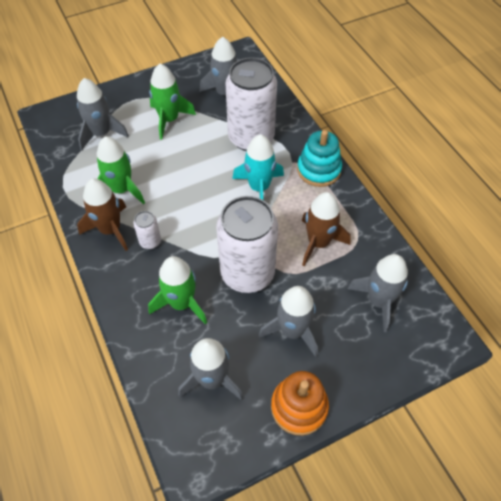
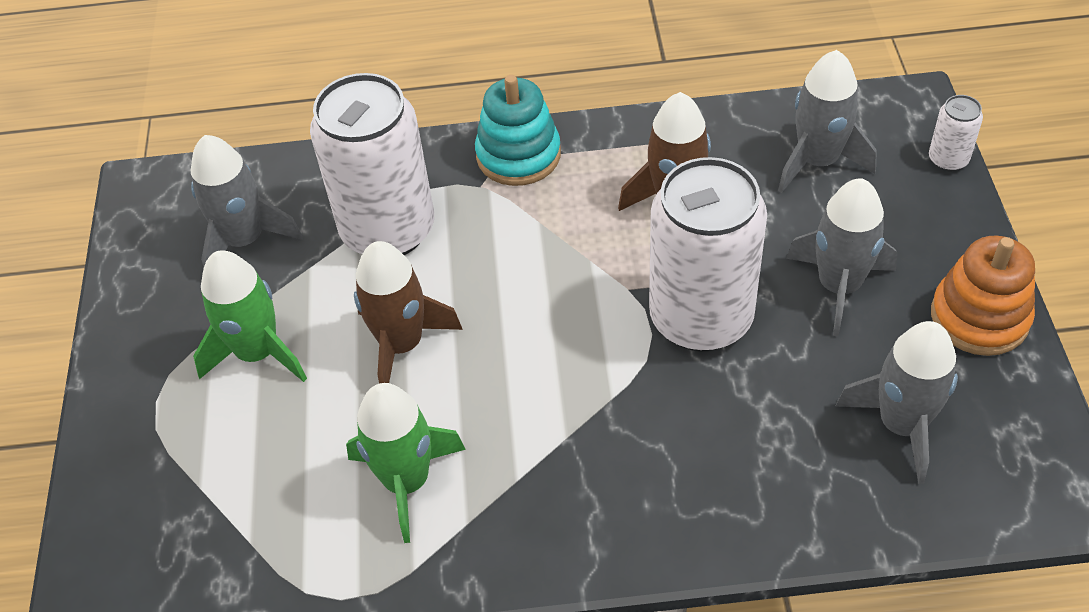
camera: 65 degrees left, 5 degrees down
grey rocket [77,78,129,151] -> none
brown rocket [77,179,128,251] -> brown rocket moved to [354,241,463,384]
white can [133,211,161,249] -> white can moved to [929,95,983,171]
green rocket [148,256,207,324] -> none
turquoise rocket [232,134,284,200] -> none

